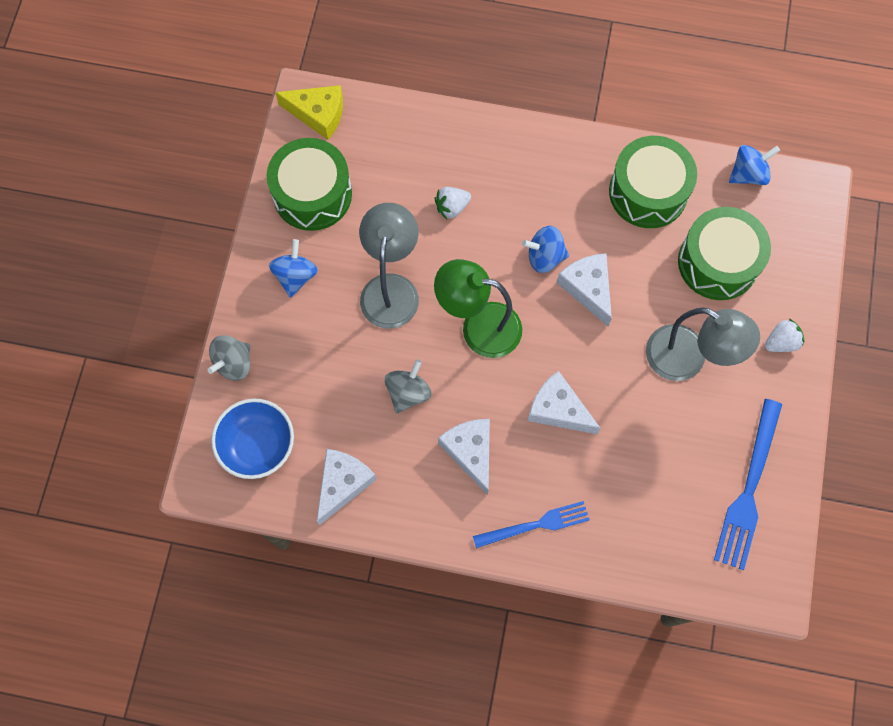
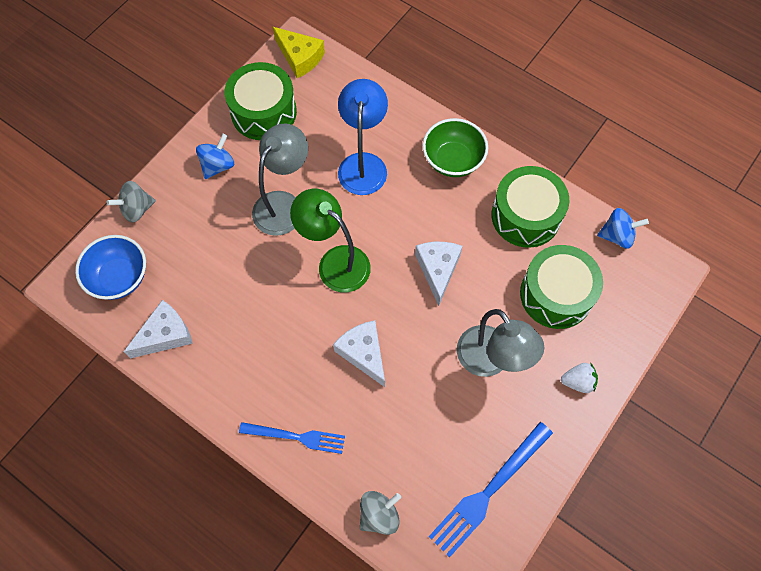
camera: 25 degrees right, 5 degrees down
grey spinning top [385,359,431,413] -> grey spinning top moved to [360,491,401,535]
white strawberry [435,187,471,219] -> blue lamp [338,79,388,195]
white cheese [438,419,490,495] -> none
blue spinning top [522,226,569,273] -> none
none -> green bowl [423,118,488,177]

